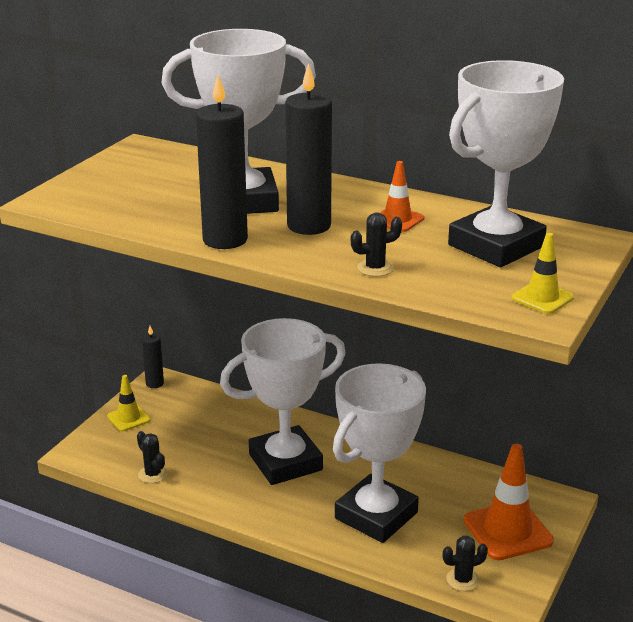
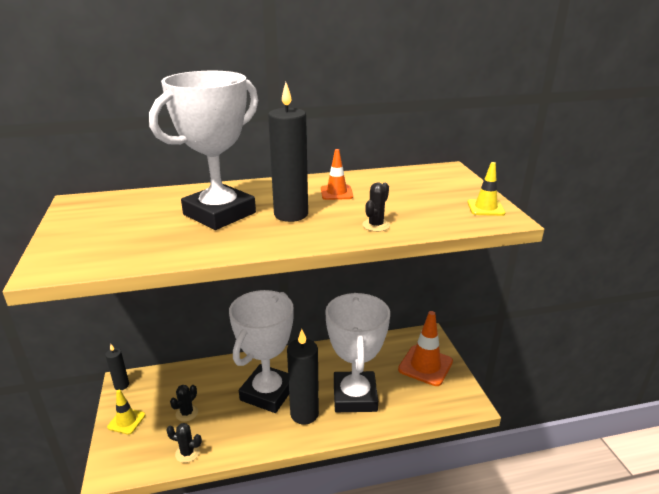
camera: 40 degrees left, 0 degrees up
black candle [196,75,248,249] -> black candle moved to [287,329,319,425]
black cactus [443,536,488,591] -> black cactus moved to [170,385,198,422]
white trophy [448,60,564,267] -> none

